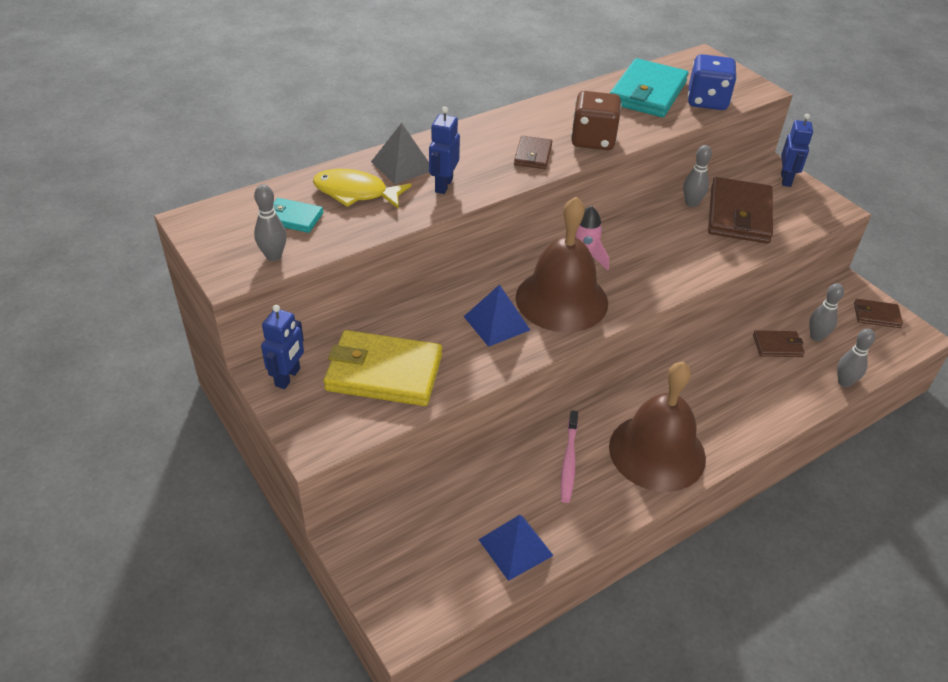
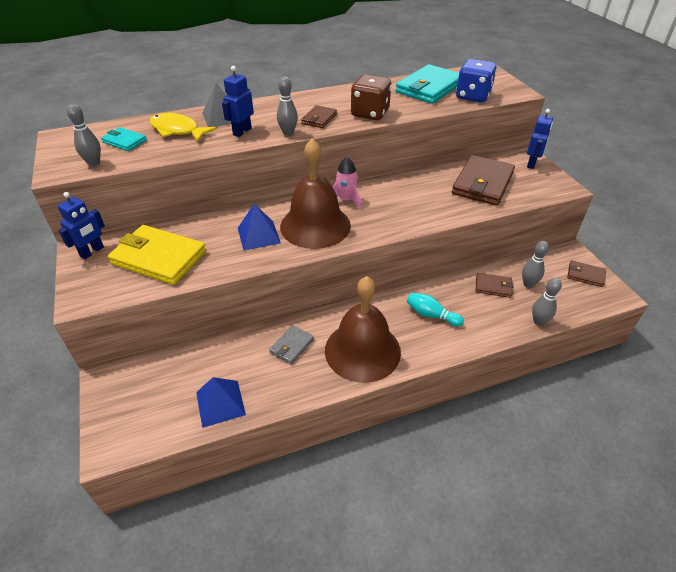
camera: 15 degrees right, 0 degrees up
pink toothbrush [561,411,578,503] -> grey wallet [269,325,314,365]
grey bowling pin [683,145,712,207] -> grey bowling pin moved to [277,76,298,136]
none -> turquoise bowling pin [407,293,464,327]

